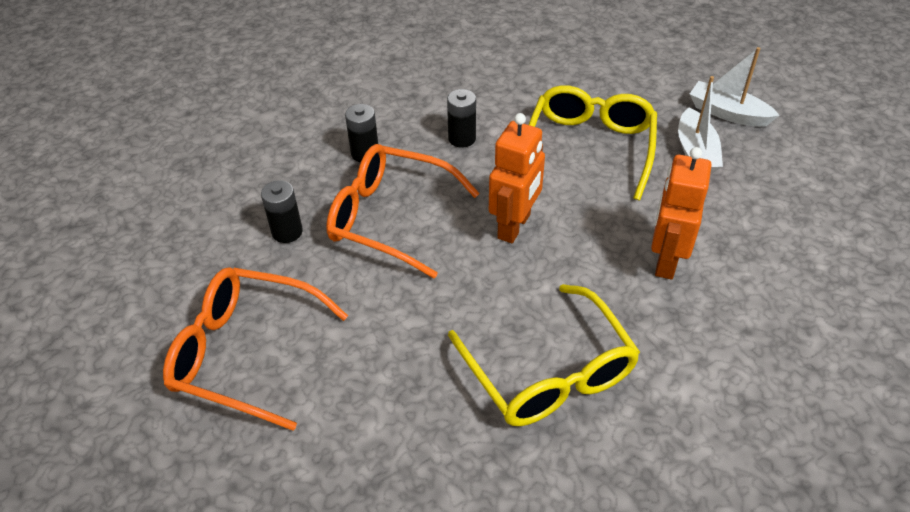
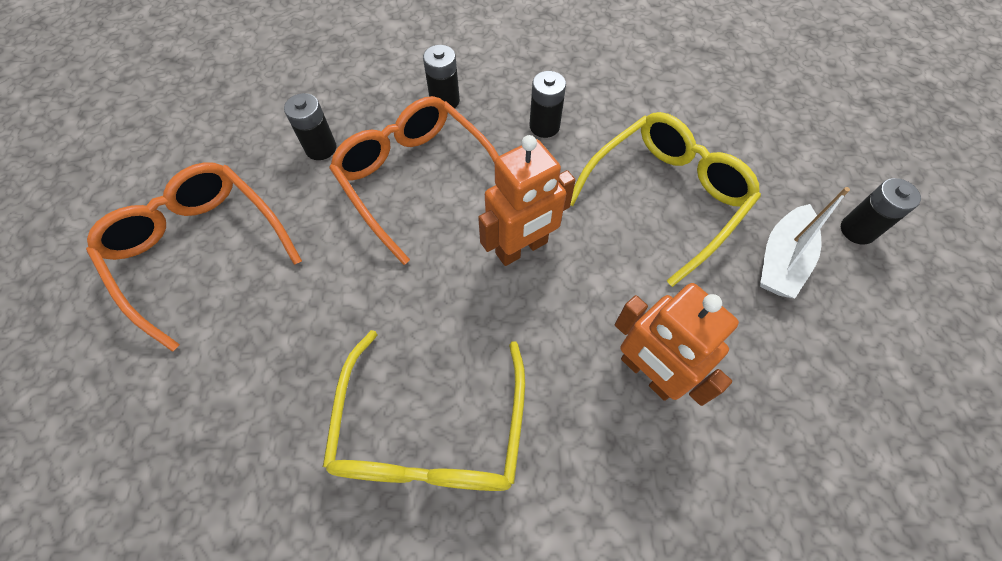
camera: 30 degrees right, 15 degrees up
orange robot [651,147,712,279] -> orange robot turned 90 degrees counterclockwise [615,283,739,406]
white boat [690,47,780,127] -> black battery [841,178,921,245]

